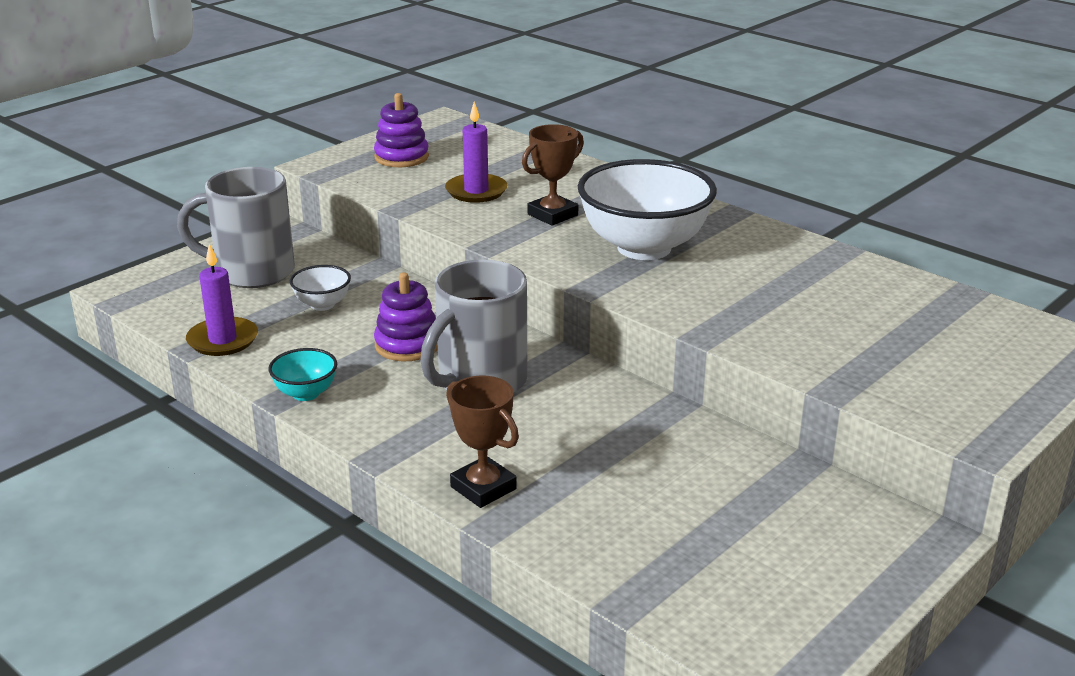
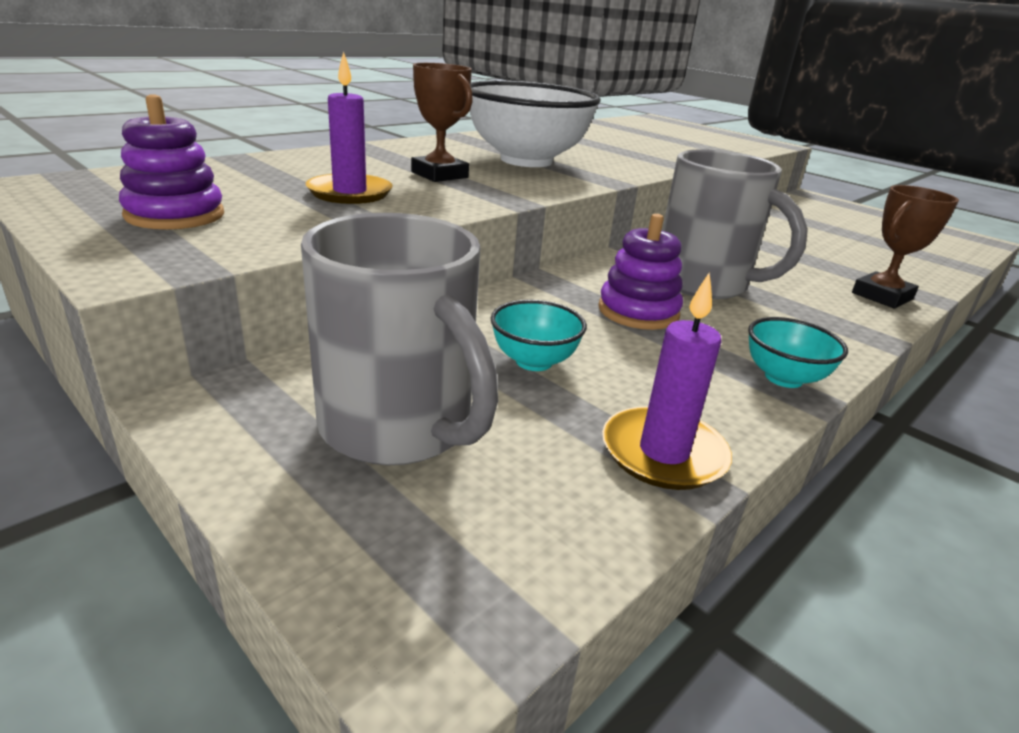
camera: 90 degrees left, 0 degrees up
grey mug [177,167,295,288] -> grey mug turned 45 degrees counterclockwise [301,213,498,465]
white bowl [290,265,351,311] -> turquoise bowl [491,300,587,371]

